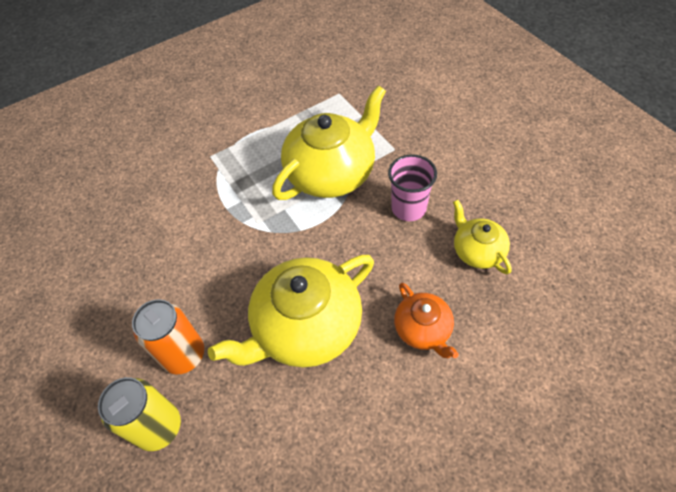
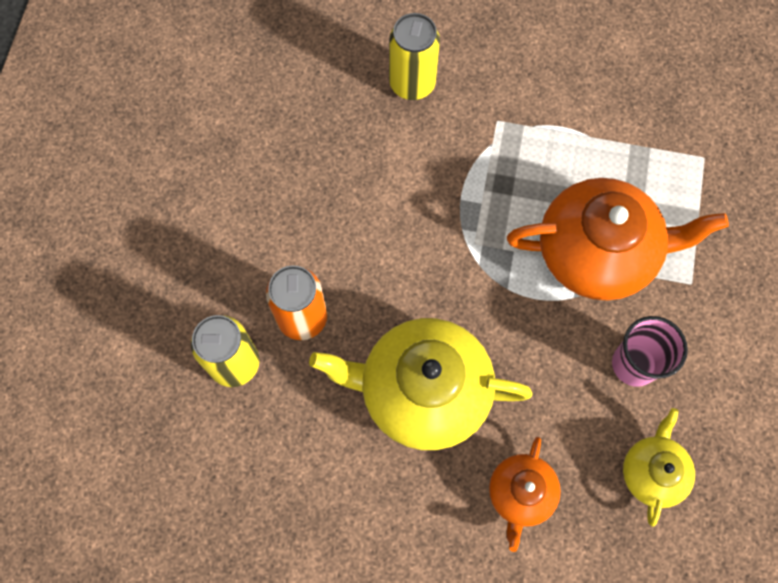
camera: 40 degrees right, 15 degrees up
yellow teapot [272,86,386,200] -> orange teapot [507,178,729,301]
none -> yellow can [389,13,440,100]

